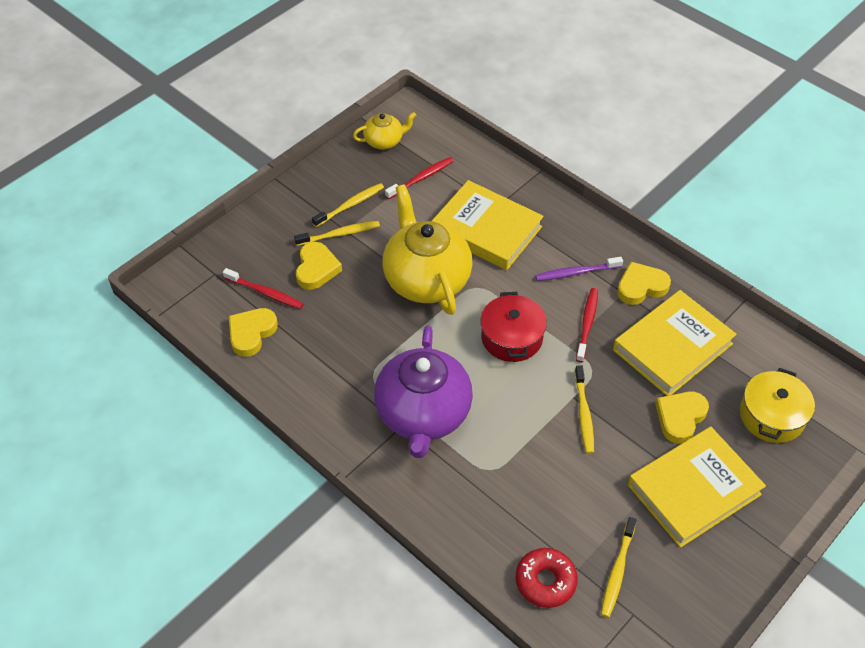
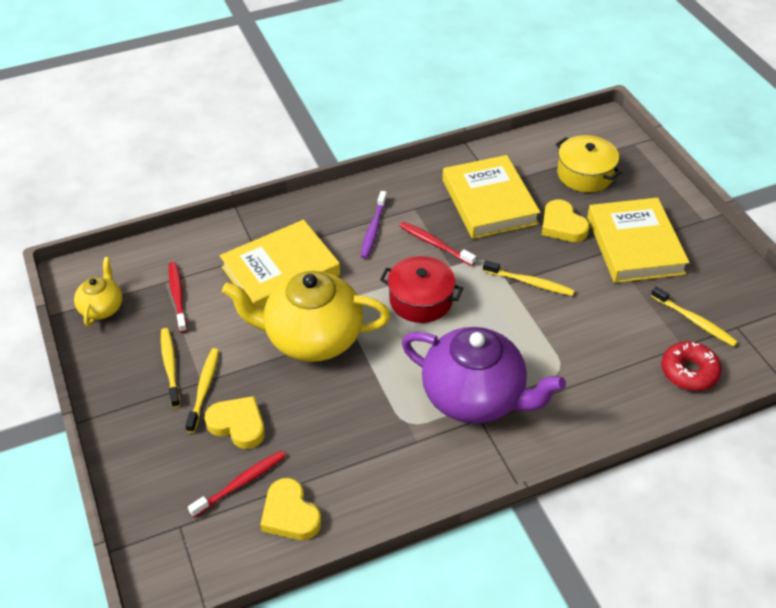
camera: 65 degrees left, 5 degrees down
yellow heart [617,262,671,305] -> none

